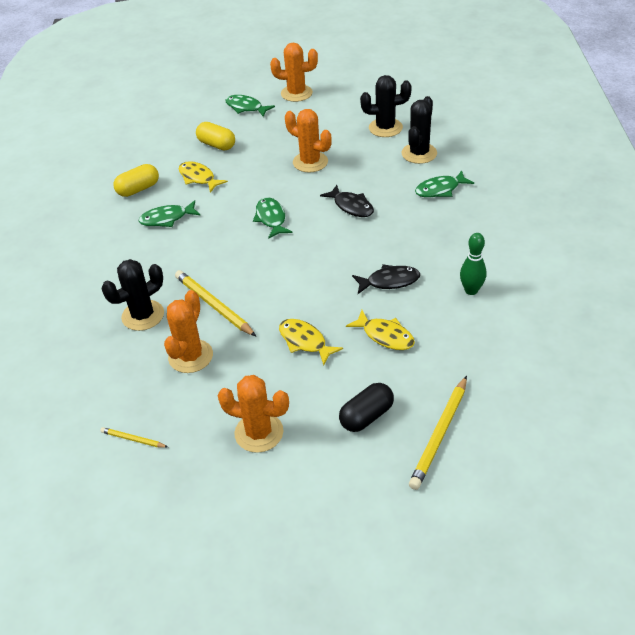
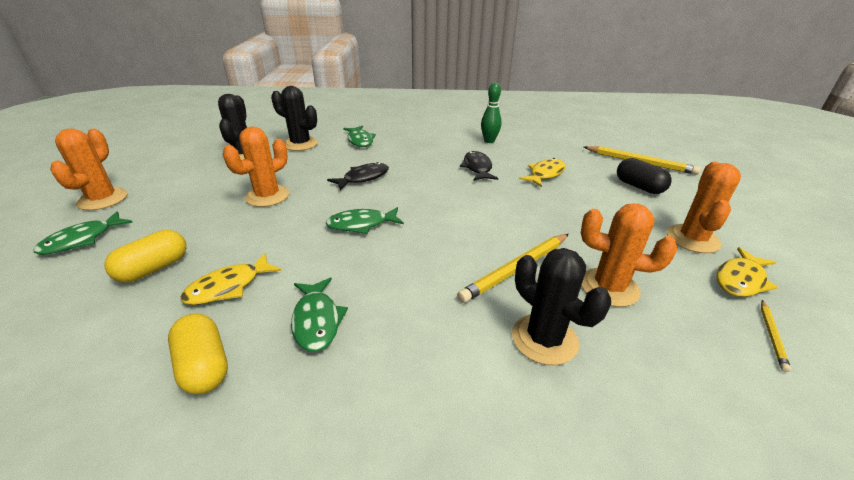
camera: 90 degrees left, 10 degrees down
yellow fish [279,319,343,366] -> yellow fish moved to [717,247,778,297]

